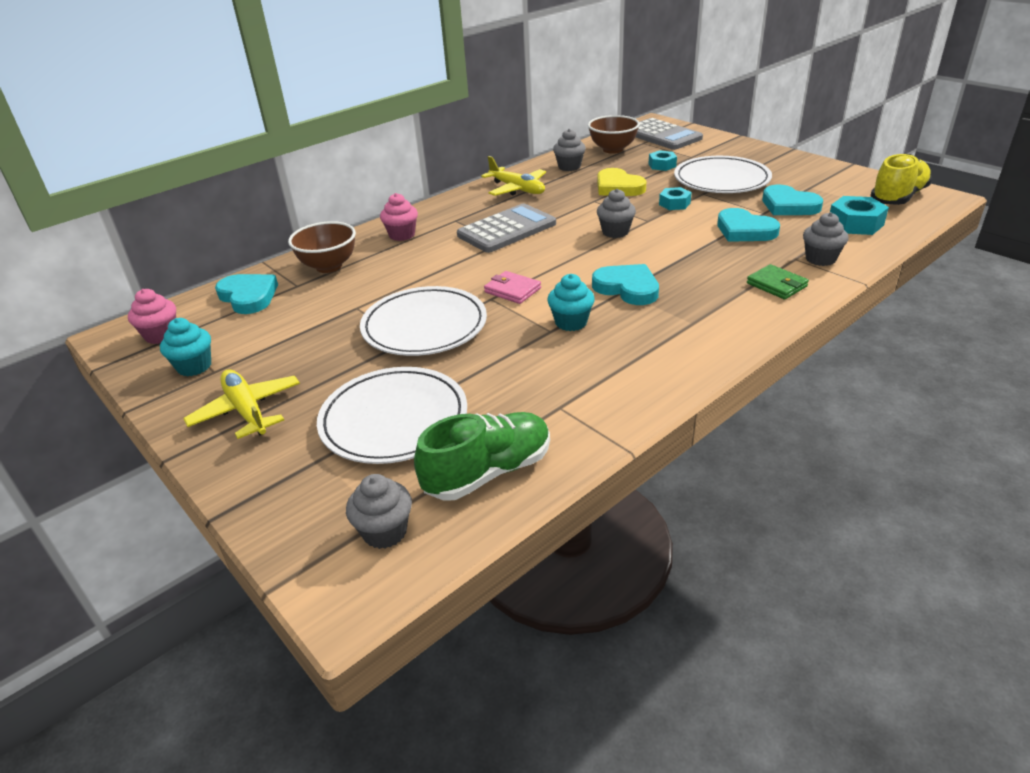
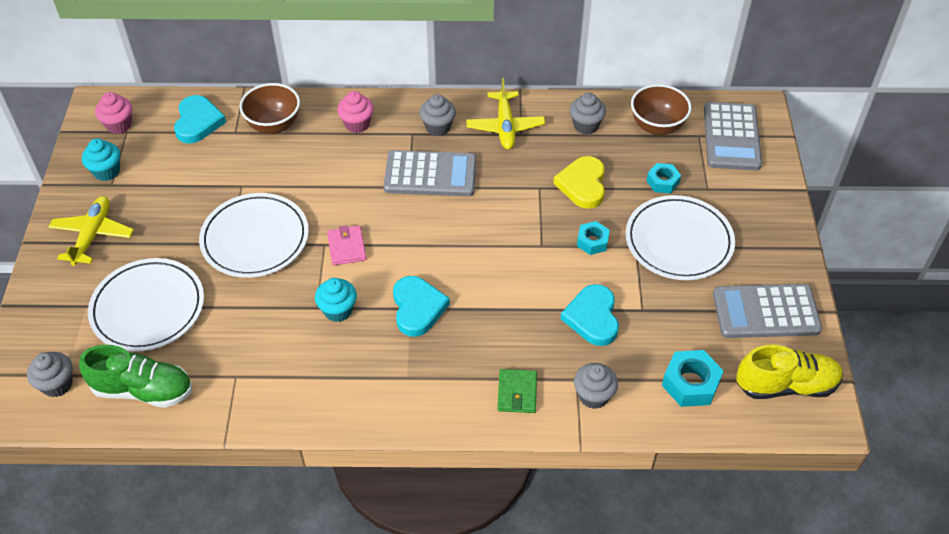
camera: 40 degrees right, 15 degrees up
grey cupcake [597,189,636,238] -> grey cupcake moved to [419,94,456,136]
turquoise heart [762,185,823,215] -> none
none -> grey calculator [713,284,822,338]

